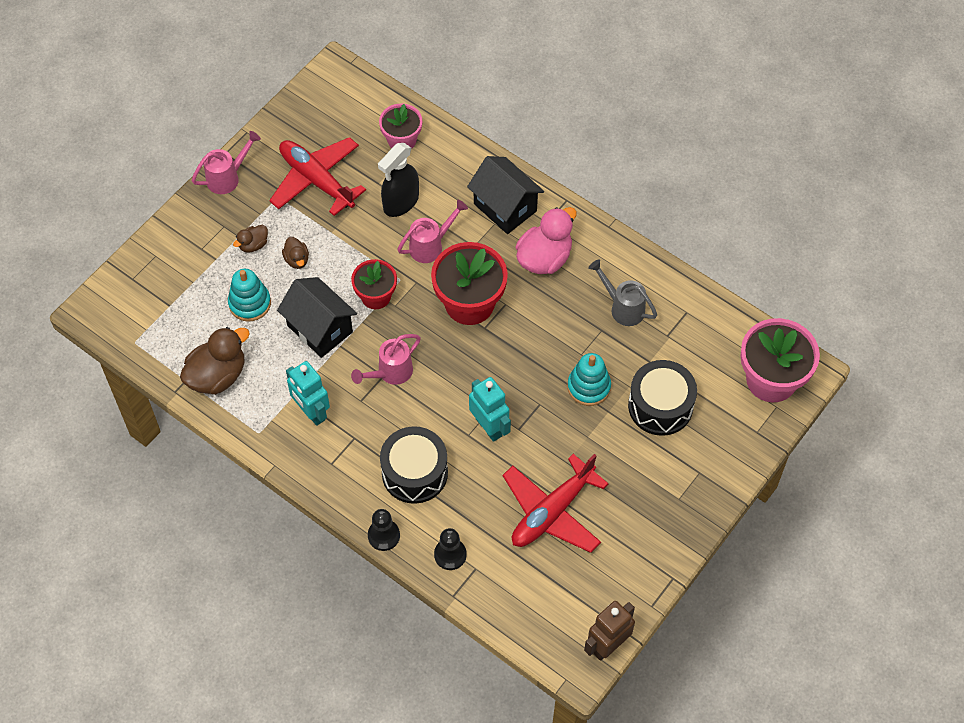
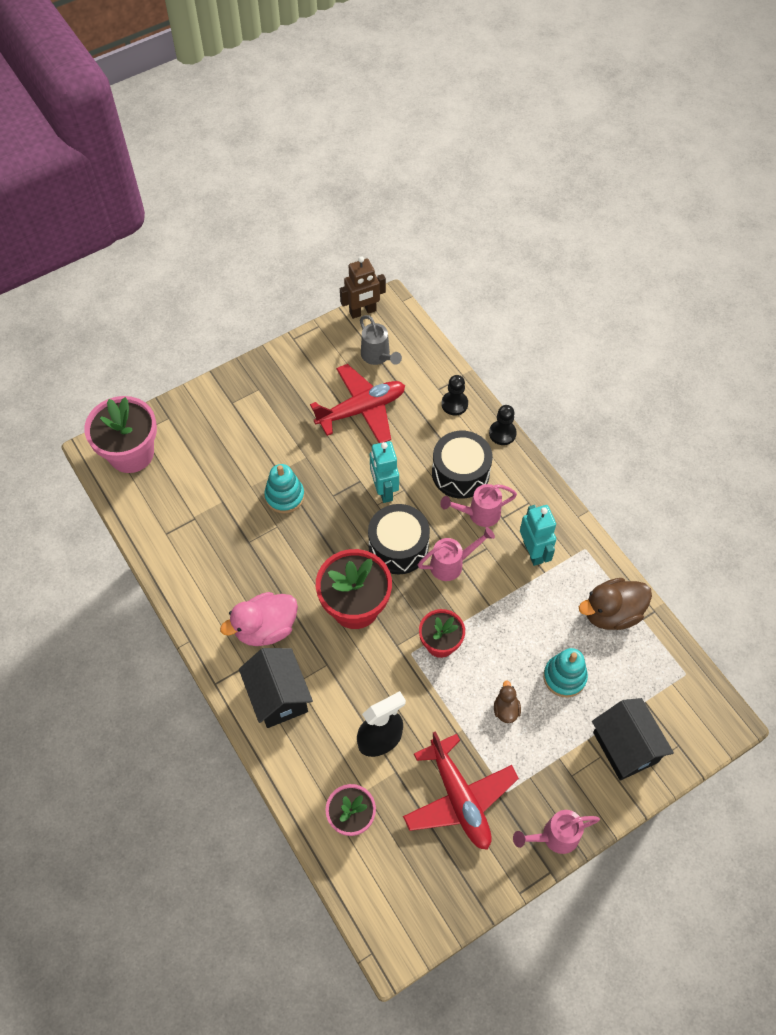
camera: 160 degrees left, 0 degrees up
brown duck [233,225,268,253] -> none
black house [277,277,357,358] -> black house moved to [592,698,674,781]
pink watering can [397,200,468,263] -> pink watering can moved to [440,484,517,527]
grey watering can [588,259,657,326] -> grey watering can moved to [360,315,402,365]
black drum [628,360,697,436] -> black drum moved to [368,504,430,574]

